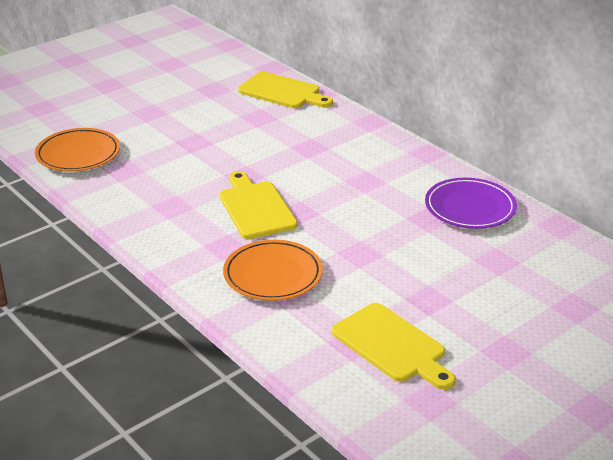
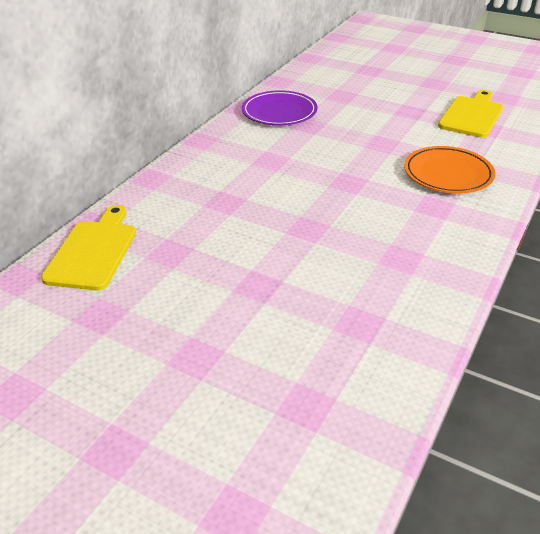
camera: 110 degrees left, 5 degrees up
orange plate [35,128,120,172] -> none
yellow cutting board [220,171,297,239] -> none

